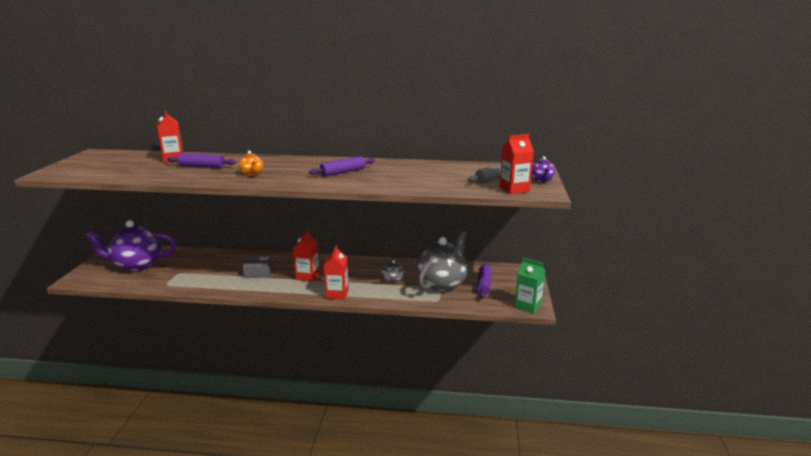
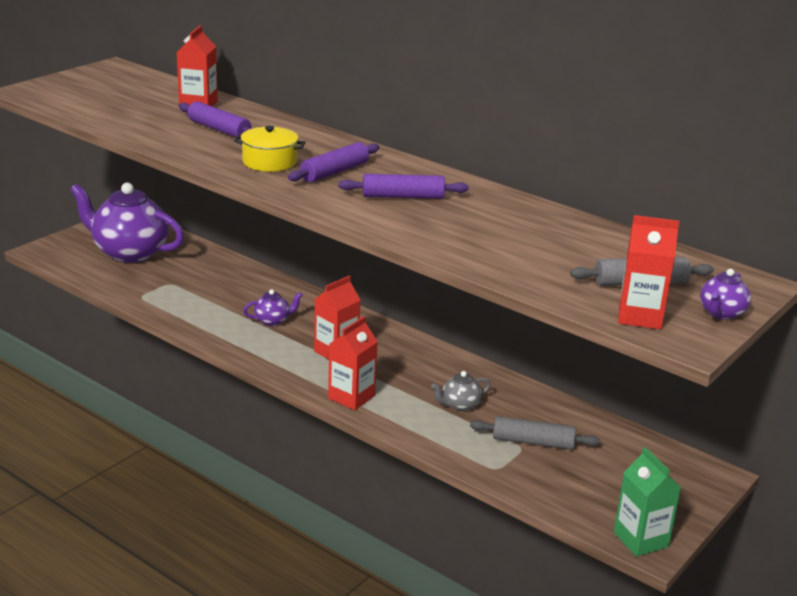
camera: 30 degrees right, 5 degrees up
orange teapot [239,151,263,176] -> yellow pot [234,126,306,172]
grey box [243,257,273,278] -> purple teapot [243,289,303,326]
grey teapot [416,231,468,292] -> grey rolling pin [470,416,600,450]
purple rolling pin [477,263,492,298] -> purple rolling pin moved to [288,142,379,182]

